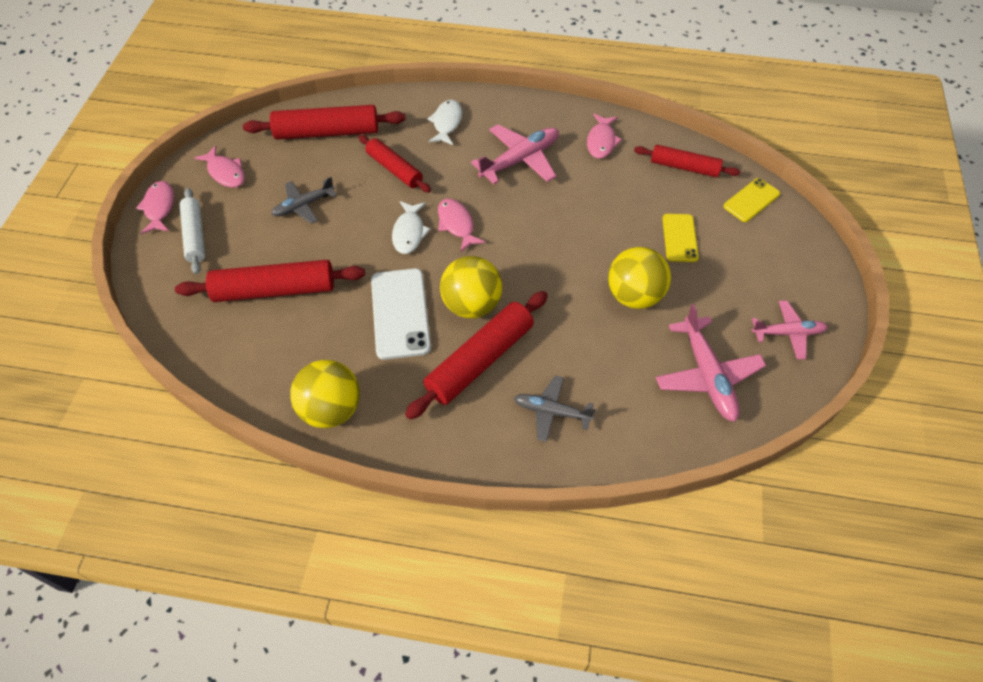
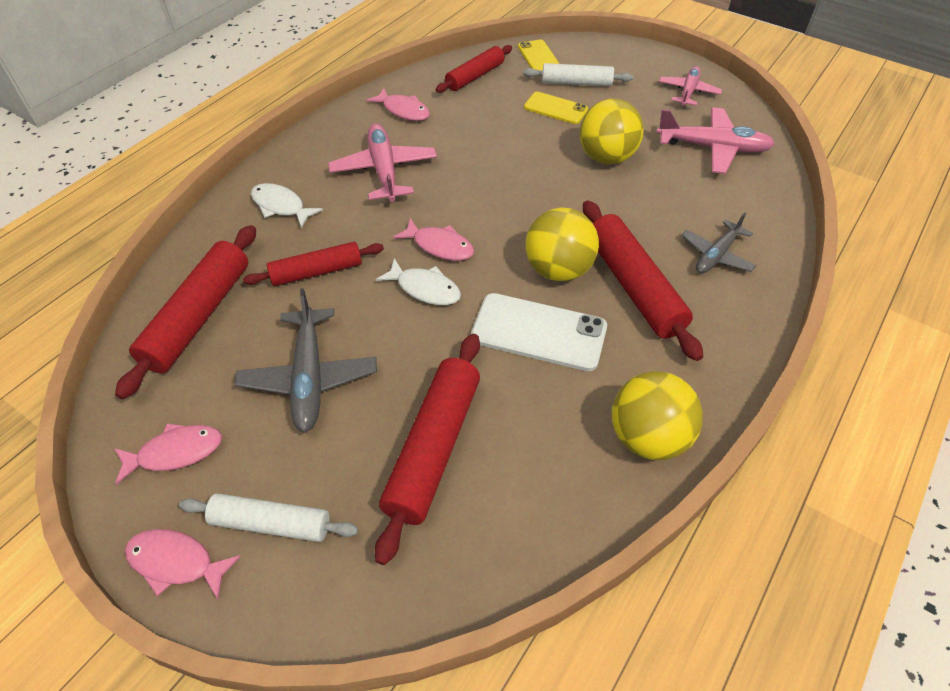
camera: 65 degrees left, 5 degrees down
grey plane [271,177,337,224] -> grey plane [235,288,377,433], size x1.55
pink fish [438,199,485,252] -> pink fish turned 150 degrees counterclockwise [393,218,474,261]
none -> white rolling pin [523,63,633,86]

